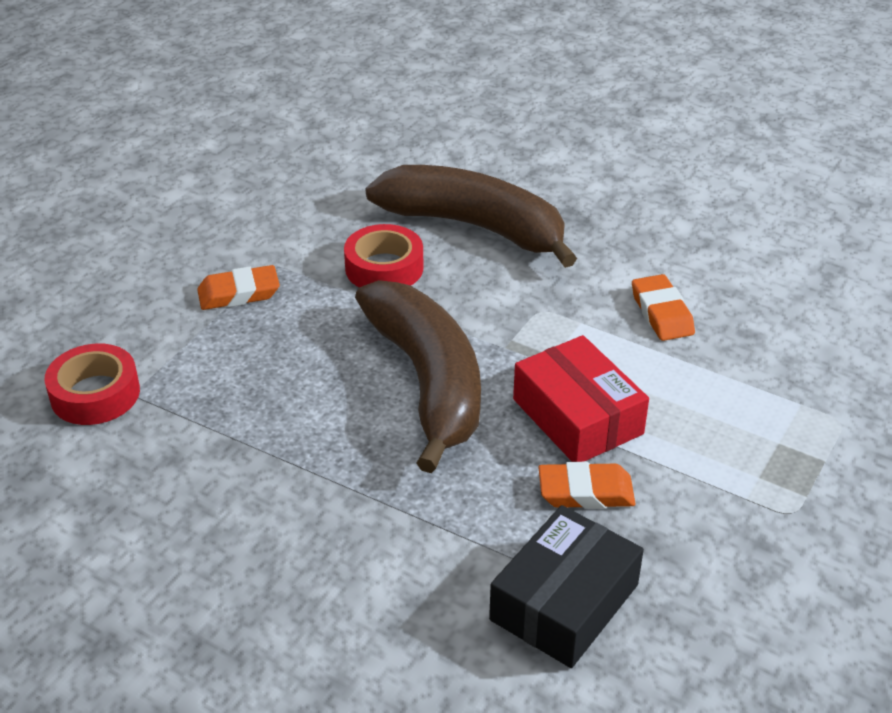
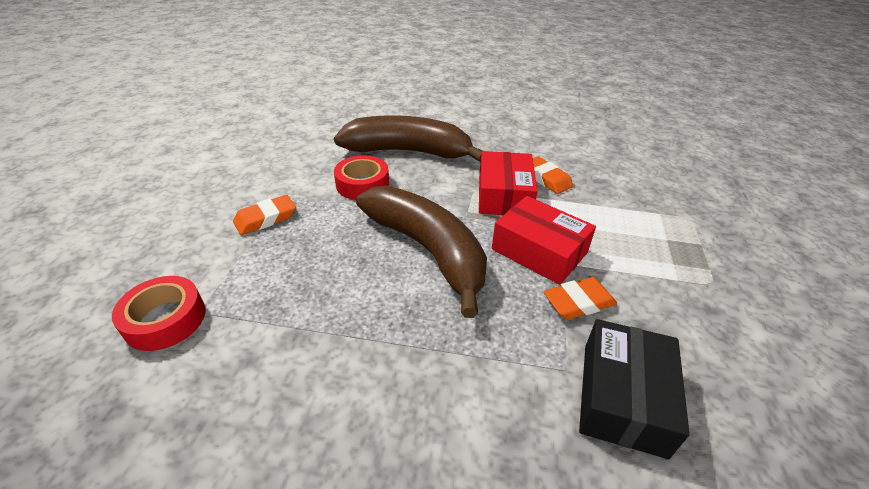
camera: 20 degrees left, 0 degrees up
none -> red box [479,151,538,215]

